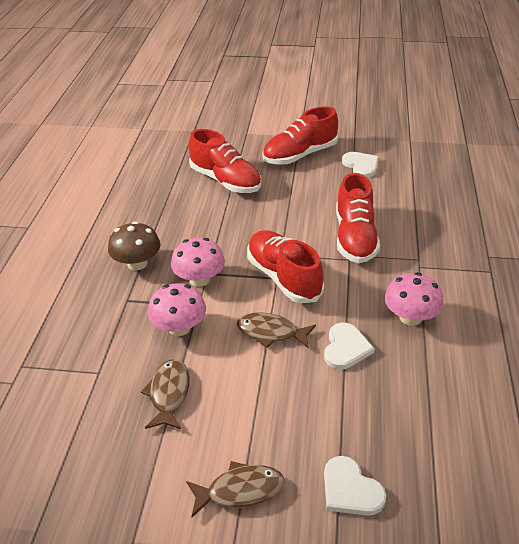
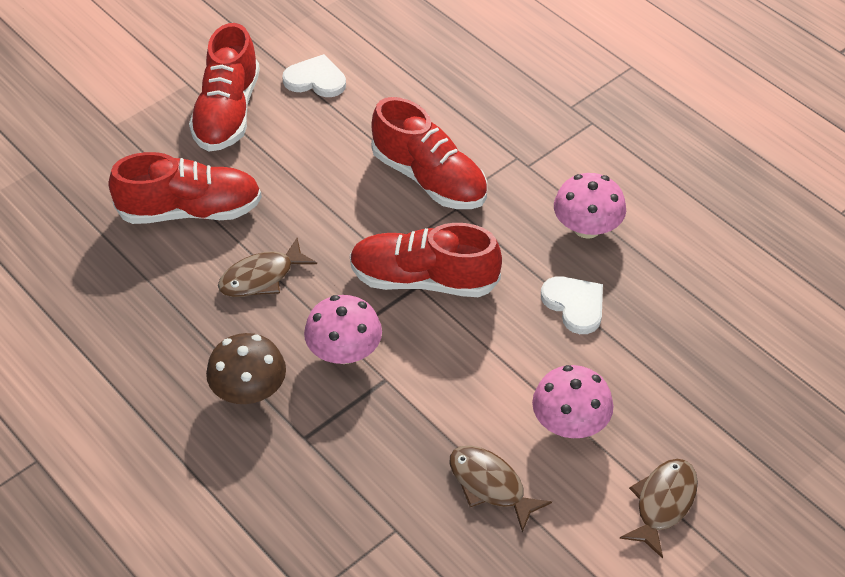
camera: 50 degrees left, 10 degrees up
pink mushroom [148,283,206,336] -> pink mushroom moved to [532,365,613,438]
brown fish [237,312,316,349] -> brown fish moved to [218,238,317,297]
white heart [324,456,386,516] -> none

